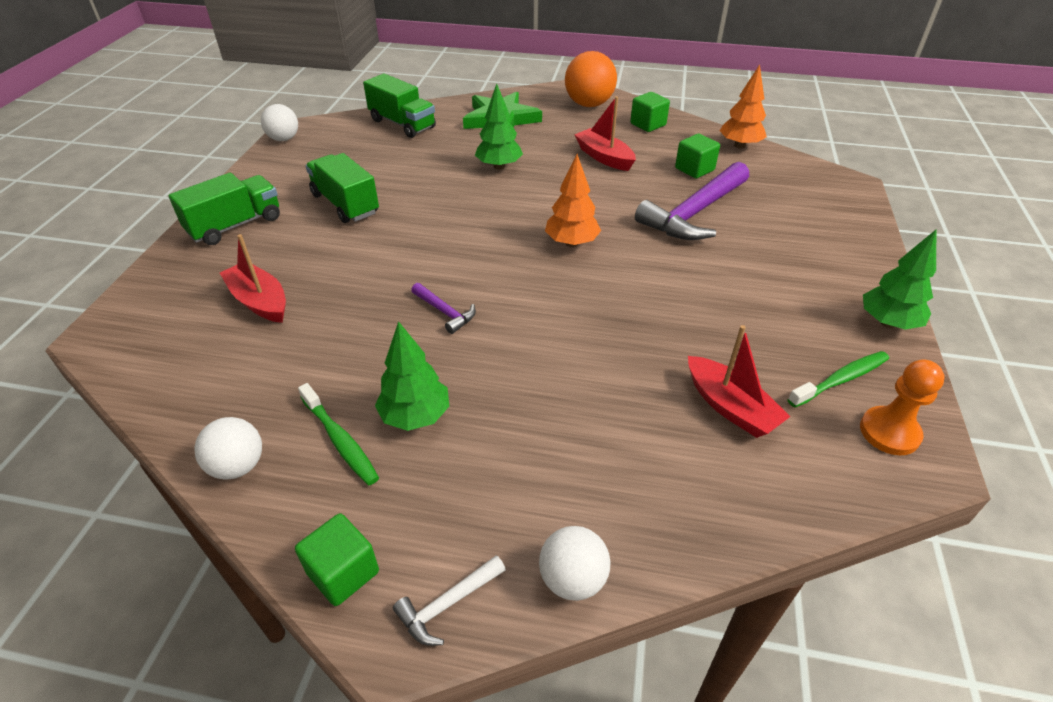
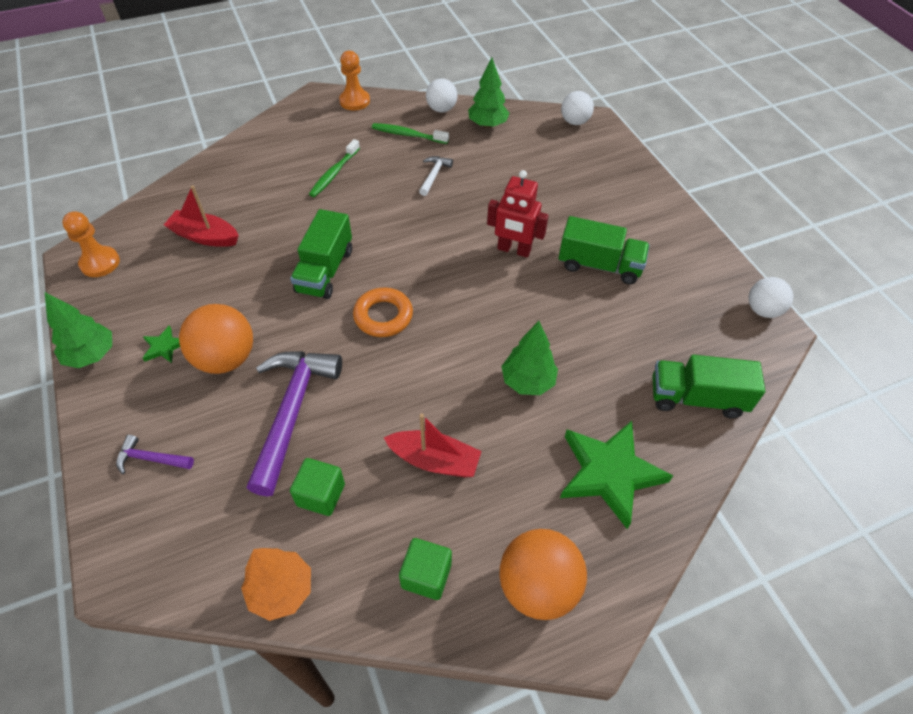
camera: 145 degrees right, 10 degrees up
green truck [168,173,280,245] -> green truck moved to [290,209,352,299]
red boat [220,234,286,323] -> none
green cube [295,514,379,606] -> orange pawn [339,51,370,111]
green tree [375,321,449,431] -> green tree moved to [468,57,510,128]
white hammer [393,555,506,646] -> white hammer moved to [419,156,453,196]
purple hammer [411,283,476,334] -> purple hammer moved to [116,435,194,474]
white ball [539,526,610,601] -> white ball moved to [561,91,594,125]
orange tree [545,154,601,247] -> orange ring [353,288,413,337]
green toothbrush [788,351,889,408] -> green toothbrush moved to [309,139,360,197]
none -> green star [143,325,180,363]
none -> orange ball [179,304,253,374]
none -> red robot [487,170,549,258]

